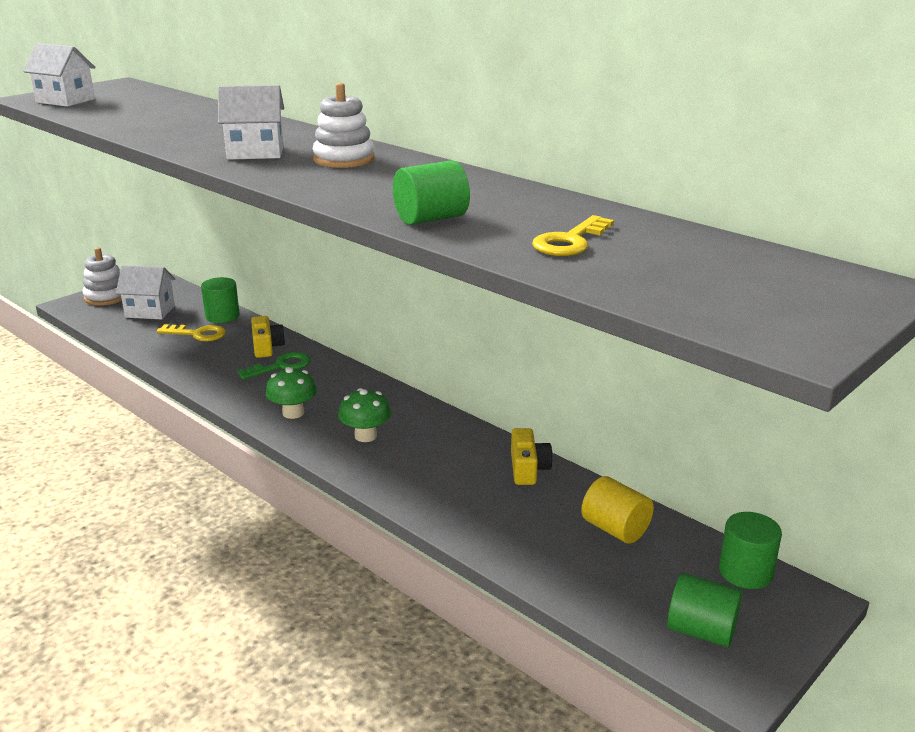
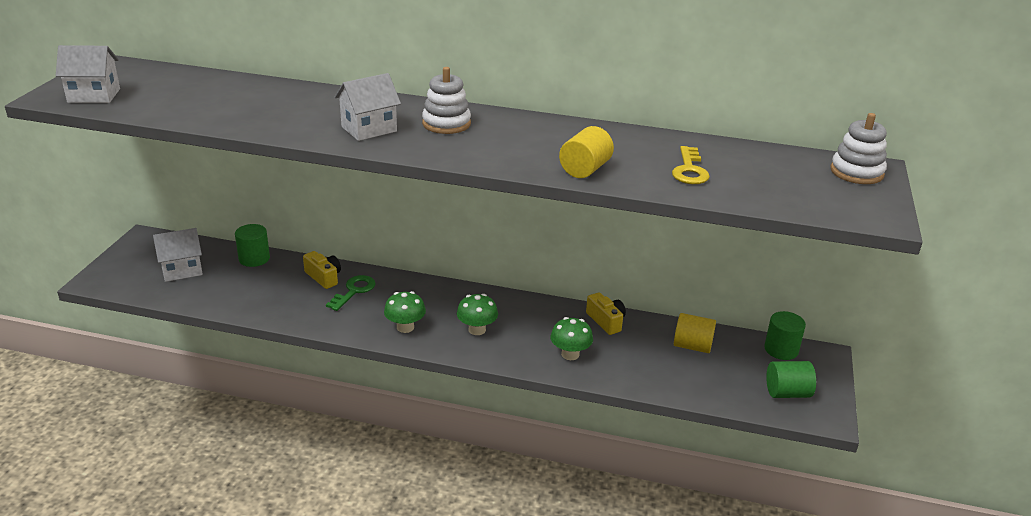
camera: 30 degrees left, 5 degrees up
white stacking toy [82,247,122,306] -> white stacking toy moved to [830,113,887,184]
yellow key [157,324,226,342] -> none
green cylinder [393,160,470,225] -> yellow cylinder [559,126,614,178]
none -> green mushroom [550,317,593,360]

